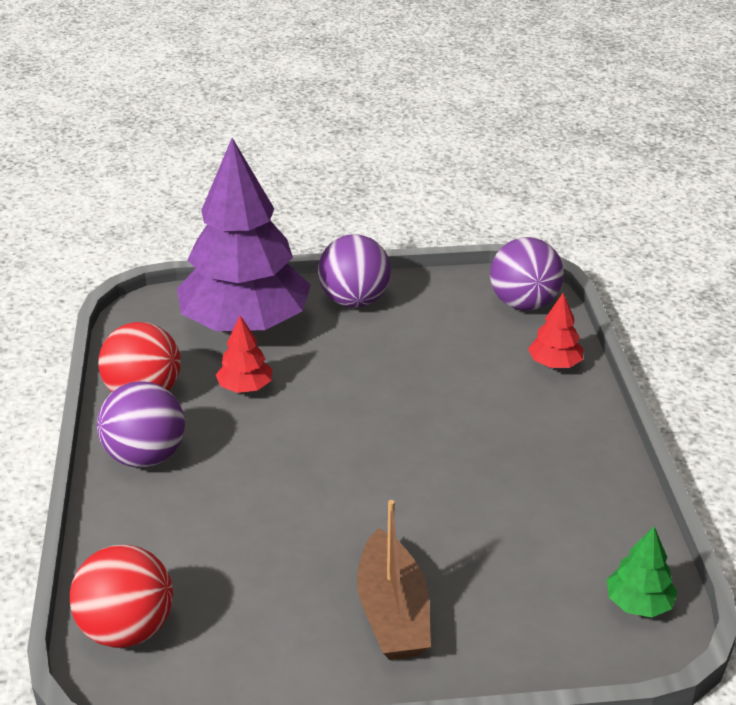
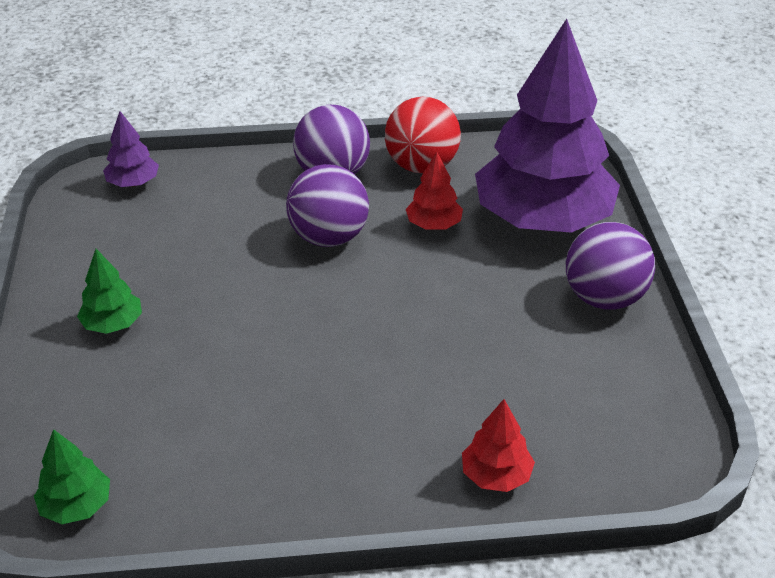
camera: 90 degrees right, 5 degrees up
red ball [70,545,173,648] -> purple tree [103,111,159,187]
brown boat [357,500,431,660] -> green tree [77,249,142,334]
purple ball [490,237,564,311] -> purple ball moved to [286,164,369,247]

